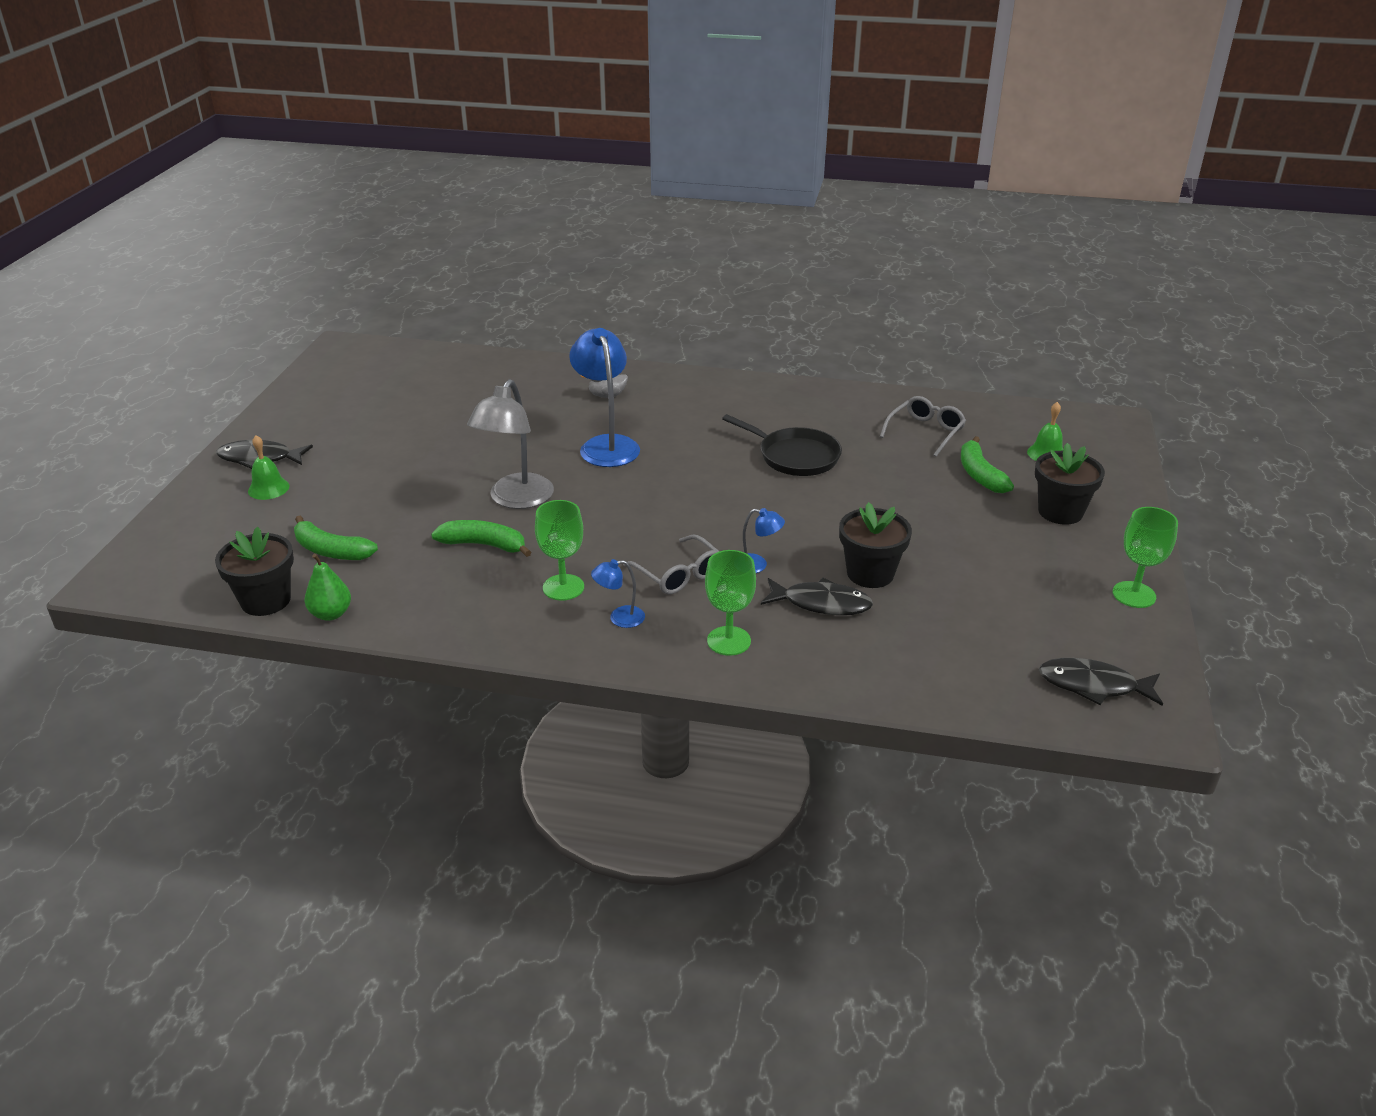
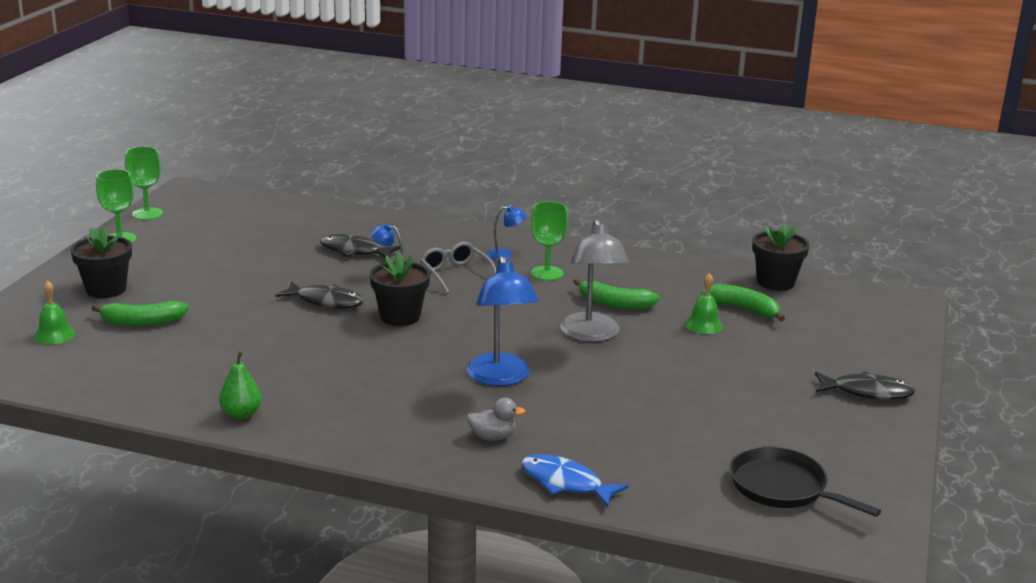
camera: 175 degrees left, 10 degrees down
green bell [248,435,289,500] -> green bell moved to [685,273,723,334]
green pear [305,554,351,621] -> green pear moved to [219,351,262,419]
grey lamp [467,379,554,509] -> grey lamp turned 150 degrees clockwise [560,219,629,342]
green goblet [705,550,756,656] -> green goblet moved to [125,146,163,220]
black pan [722,414,842,476] -> black pan moved to [730,446,881,517]
black flower pot [839,502,912,588] -> black flower pot moved to [369,252,430,326]
grey glasses [880,396,966,457] -> none
green banana [961,436,1014,493] -> green banana turned 90 degrees clockwise [91,301,189,326]
black fish [1039,658,1163,706] -> black fish moved to [275,281,364,309]
none -> blue fish [521,454,629,508]

